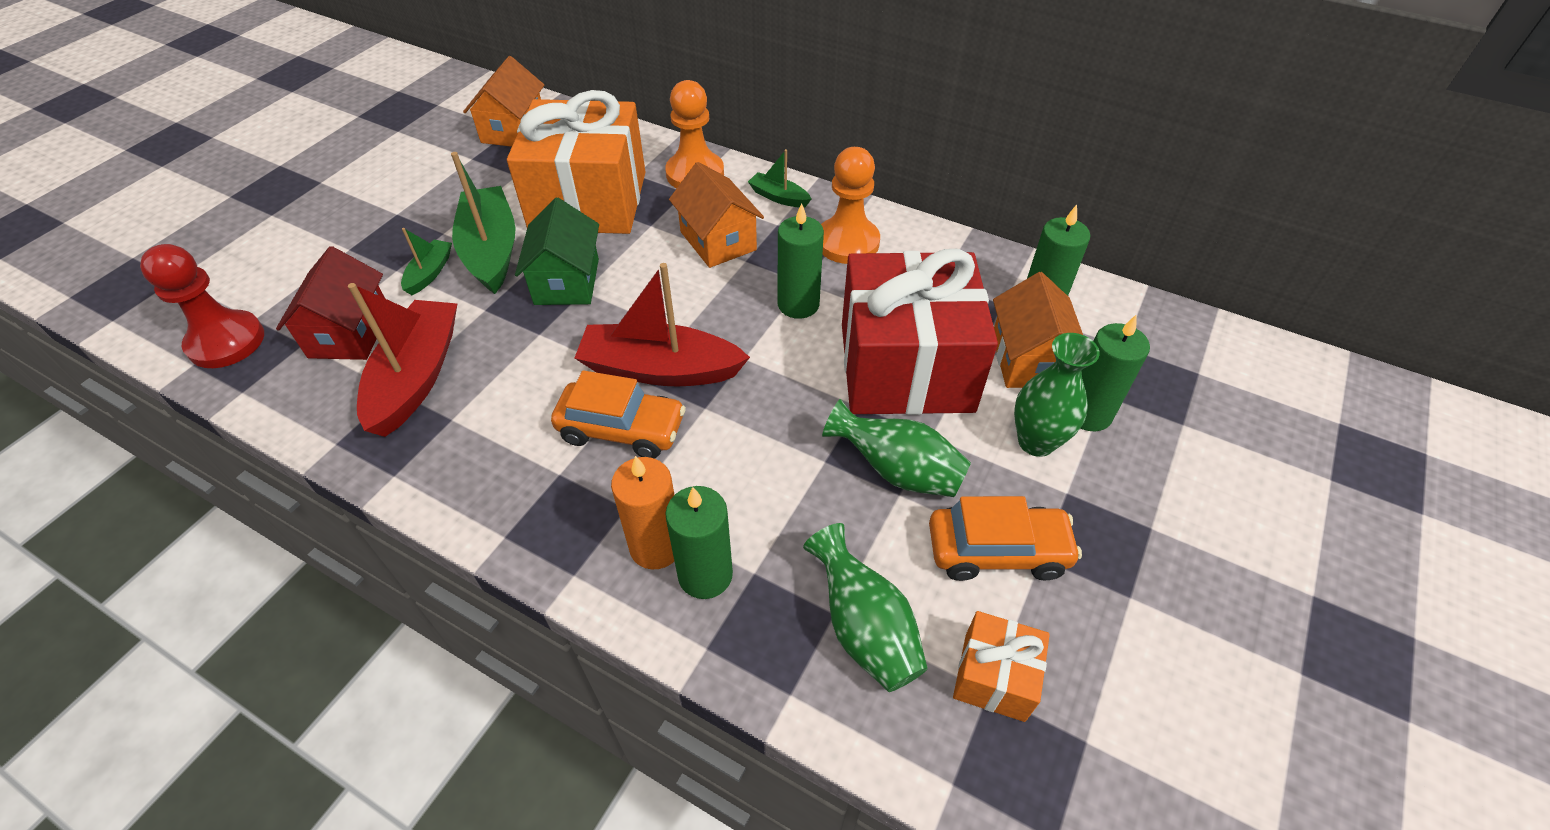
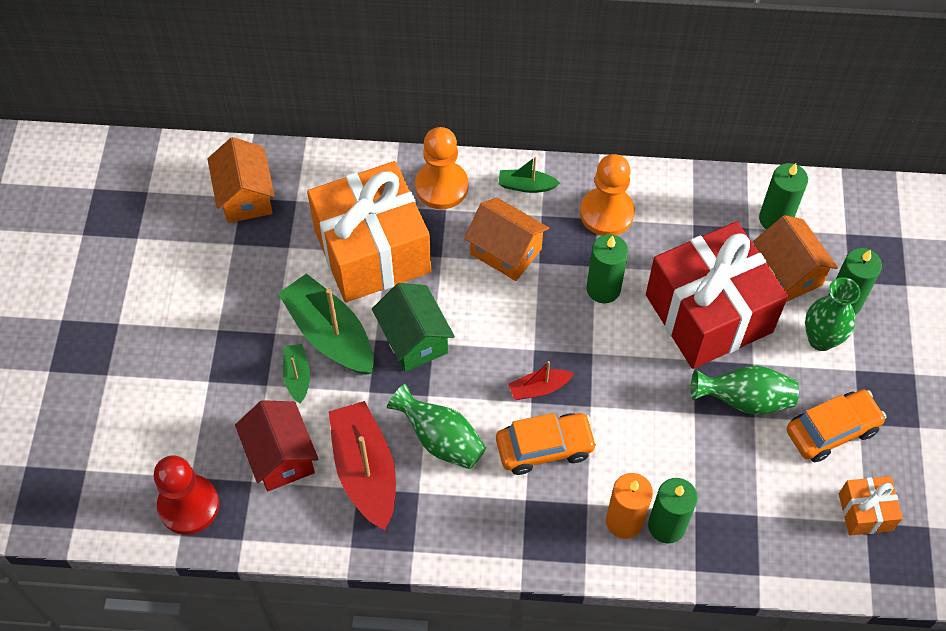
camera: 25 degrees left, 10 degrees up
red boat [575,263,750,386] -> red boat [509,361,574,400], size x0.50
green vase [803,523,928,692] -> green vase moved to [387,384,486,469]

